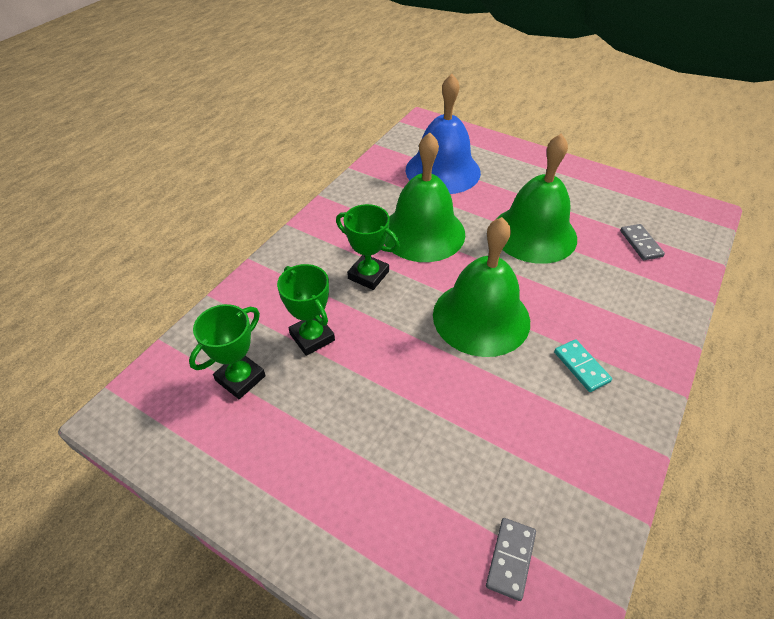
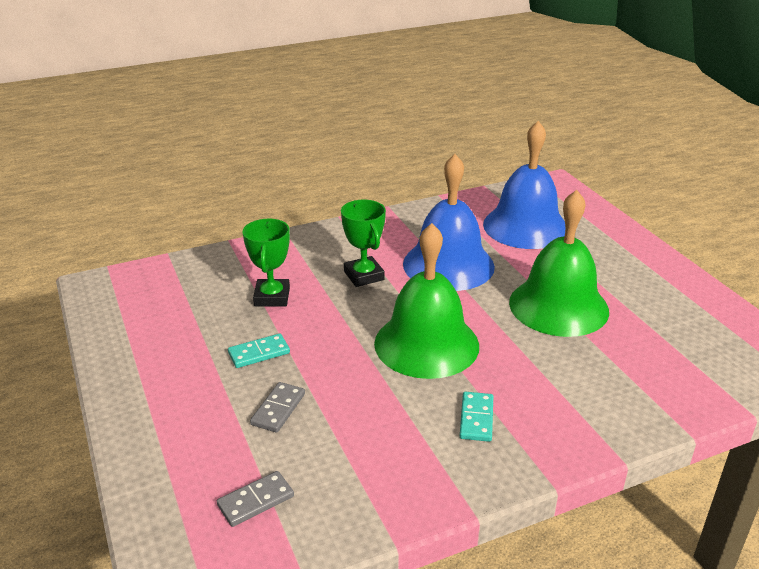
camera: 35 degrees right, 15 degrees down
green trophy [189,304,265,399] -> none
green bell [385,132,465,262] -> blue bell [403,154,495,291]
grey domino [620,224,665,260] -> grey domino moved to [250,382,305,433]
none -> turquoise domino [228,334,290,368]

